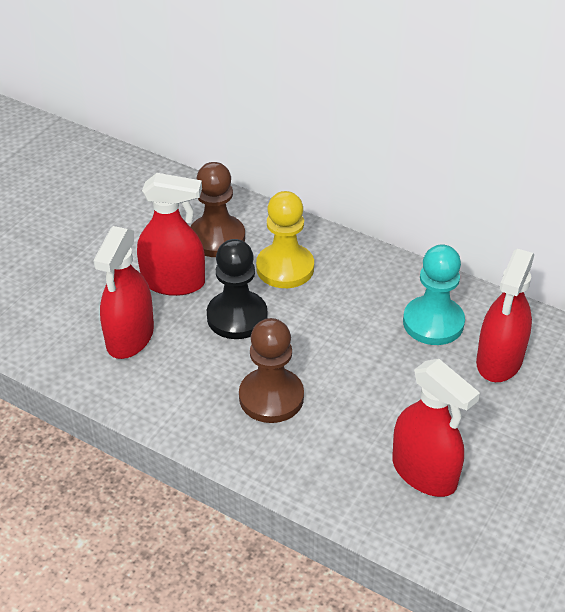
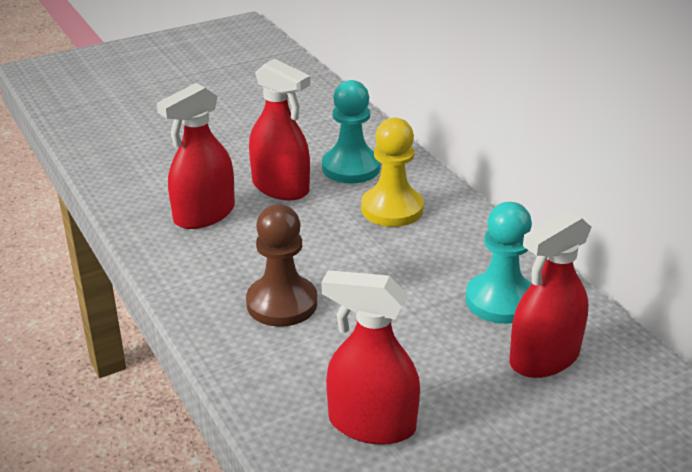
camera: 30 degrees right, 10 degrees down
brown pawn [190,162,245,257] -> turquoise pawn [322,80,380,184]
black pawn [207,239,267,339] -> none
red spray bottle [392,359,480,497] -> red spray bottle turned 120 degrees clockwise [322,270,420,445]

